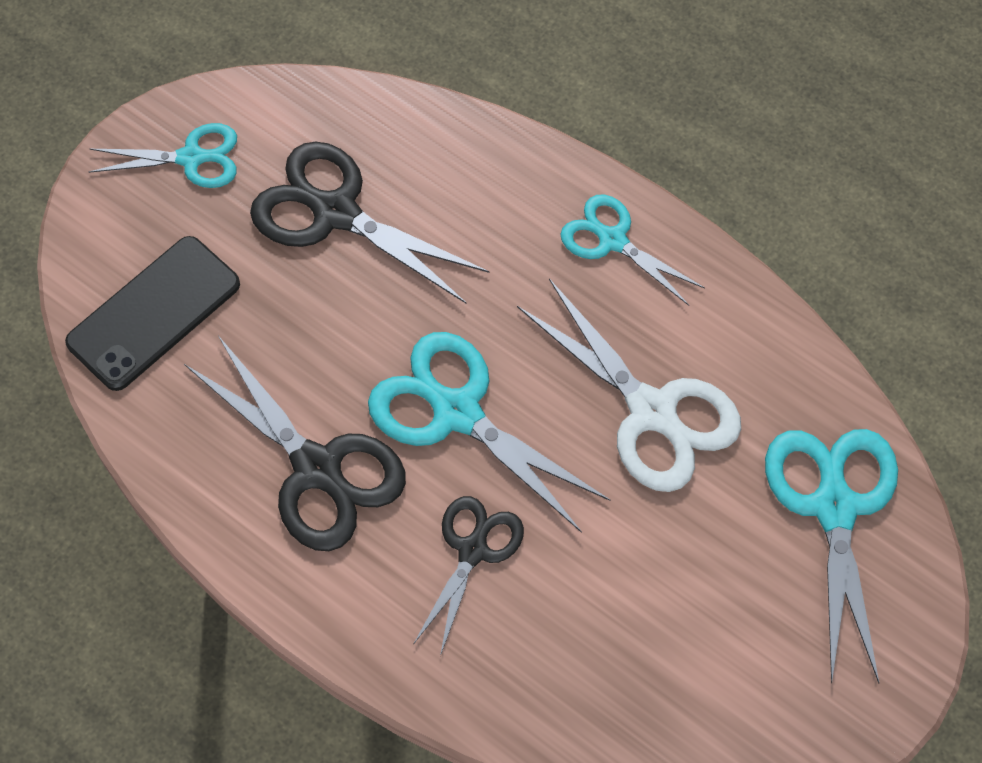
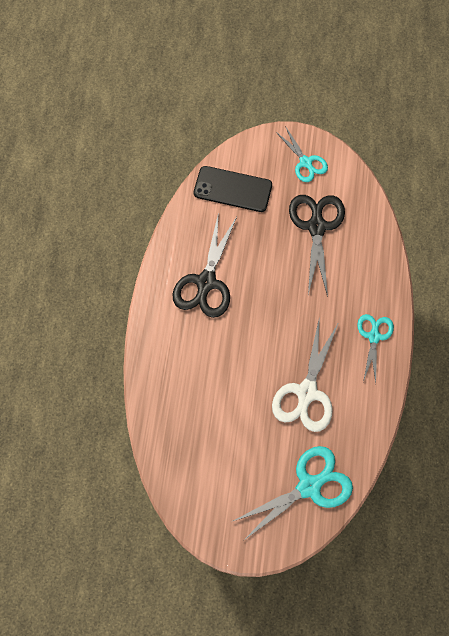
camera: 60 degrees right, 5 degrees up
turquoise scissors [368,332,610,533] -> none
black scissors [413,496,524,656] -> none

